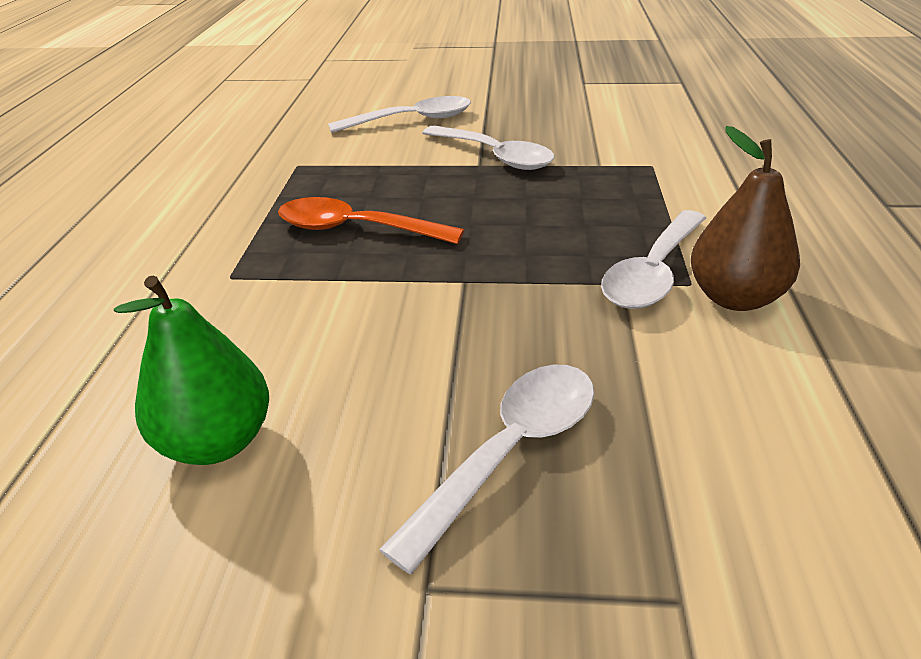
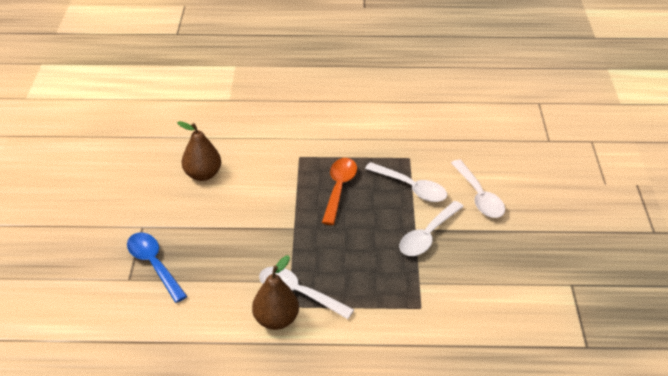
camera: 85 degrees right, 5 degrees up
green pear [114,276,269,465] -> brown pear [177,121,221,181]
white spoon [379,365,595,574] -> white spoon moved to [365,162,447,202]
none -> blue spoon [127,233,187,303]

